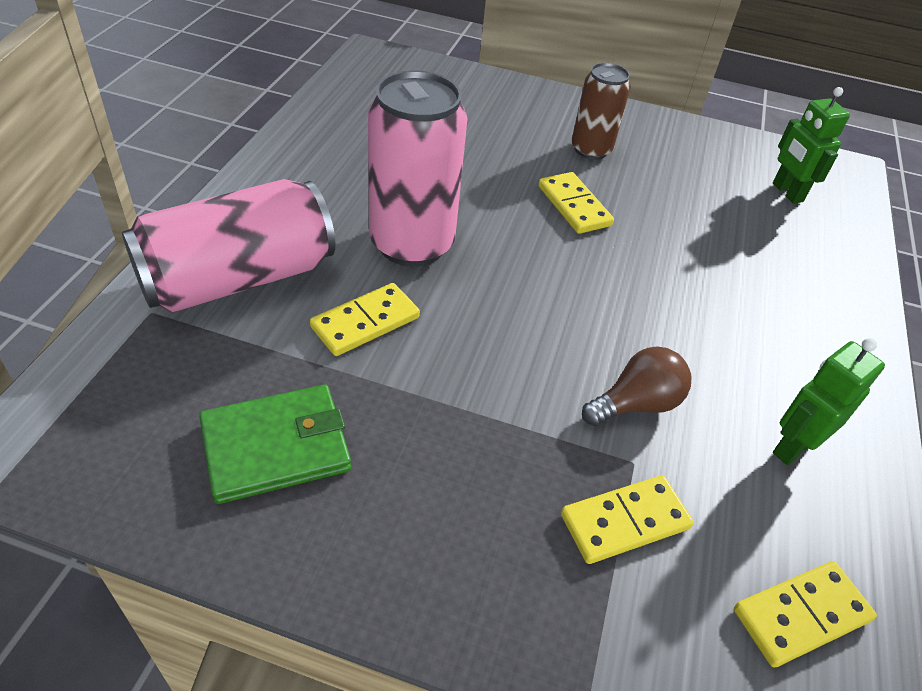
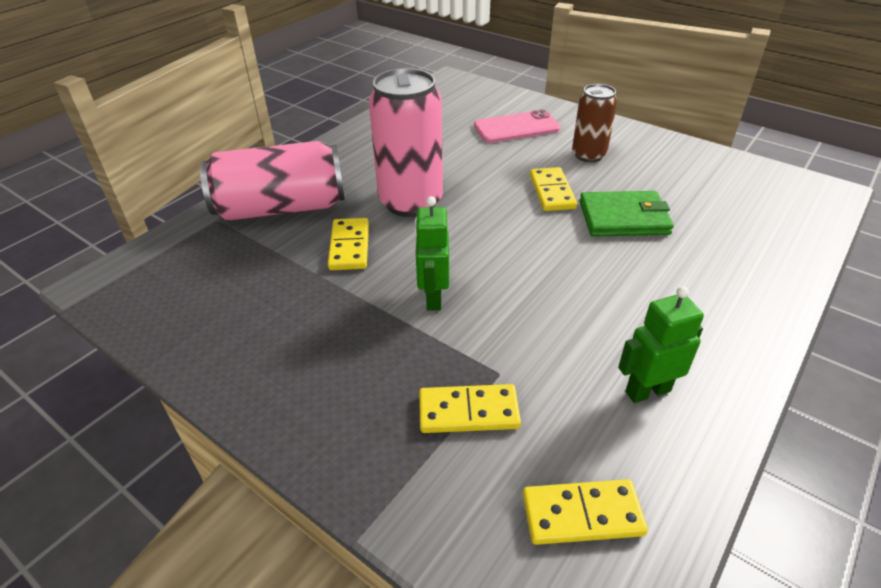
camera: 25 degrees right, 5 degrees down
green wallet [199,384,351,504] -> green wallet moved to [579,191,674,237]
yellow domino [310,283,420,356] -> yellow domino turned 75 degrees counterclockwise [328,218,369,270]
brown light bulb [582,346,691,426] -> none
green robot [773,87,850,204] -> green robot moved to [414,196,449,311]
none -> pink phone [474,109,561,143]

